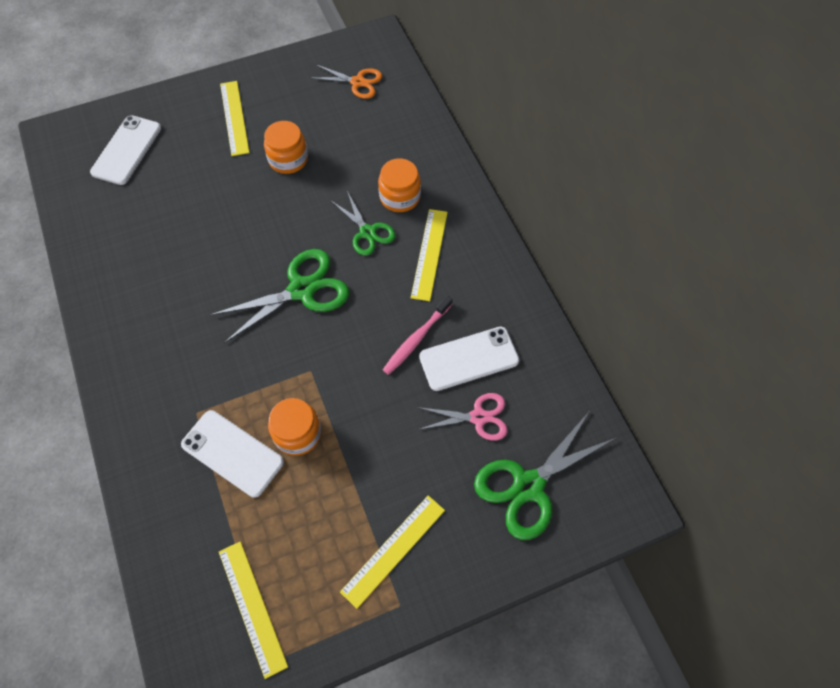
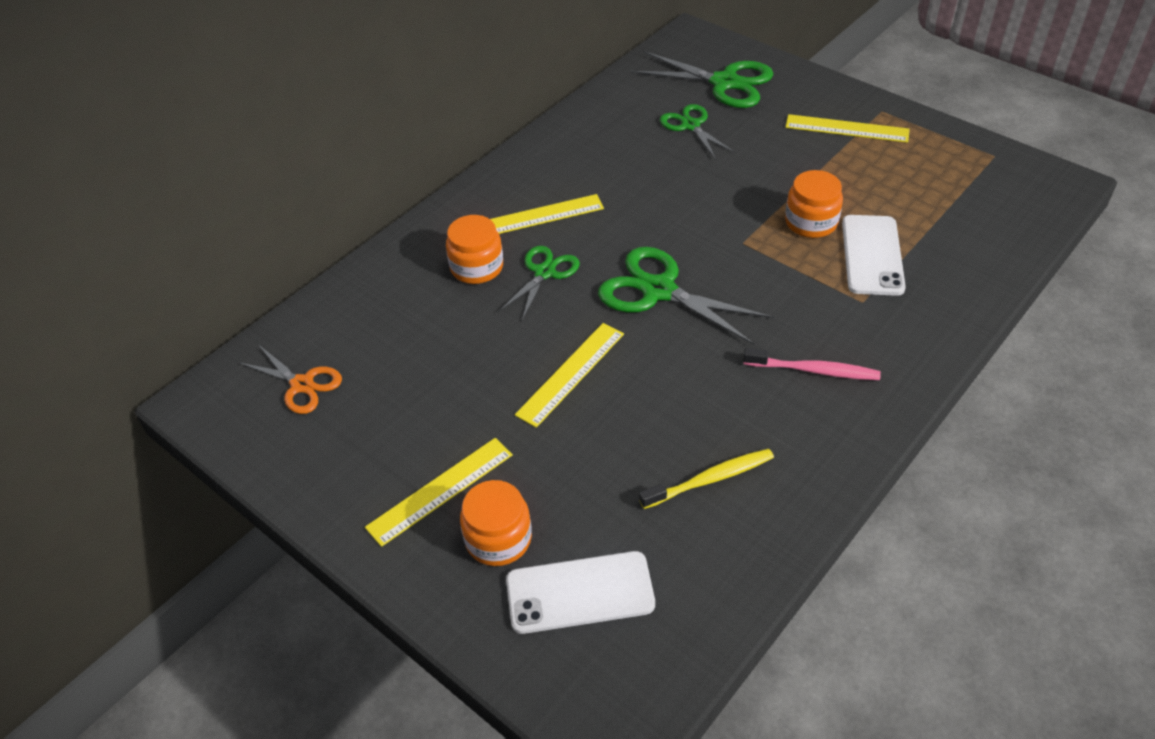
camera: 115 degrees left, 15 degrees down
yellow ruler [219,541,288,679] -> yellow ruler moved to [515,323,624,428]
orange jar [264,121,308,174] -> orange jar moved to [460,480,532,566]
orange scissors [311,65,382,99] -> orange scissors turned 135 degrees clockwise [238,344,342,414]
pink toothbrush [383,295,453,375] -> pink toothbrush moved to [743,348,881,380]
pink scissors [417,393,507,441] -> green scissors [660,104,735,159]
white phone [419,327,519,391] -> none
none -> yellow toothbrush [639,449,774,509]

